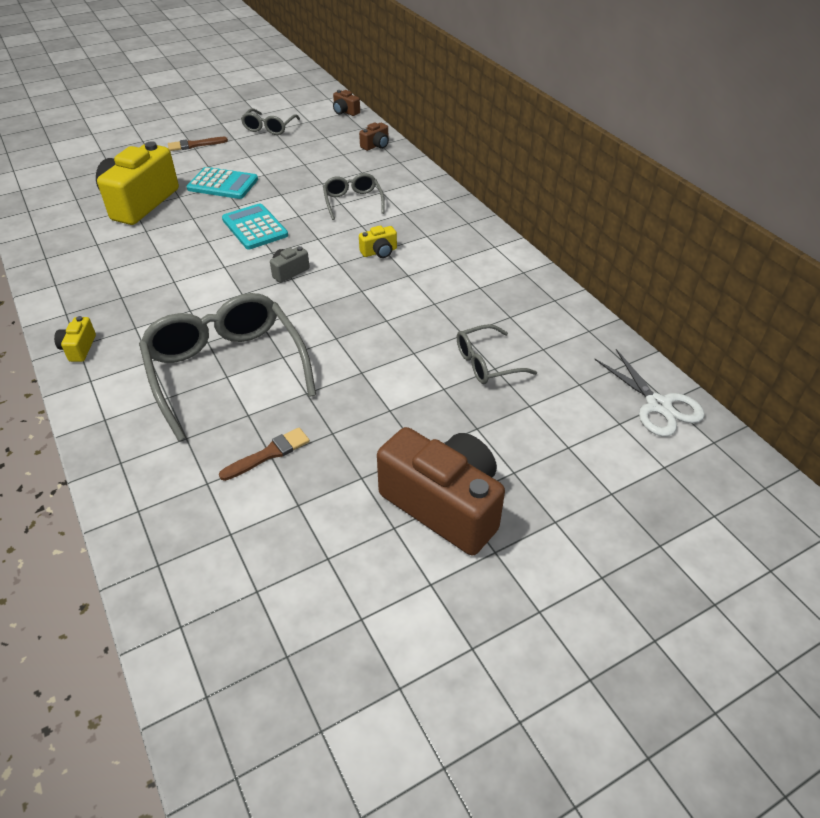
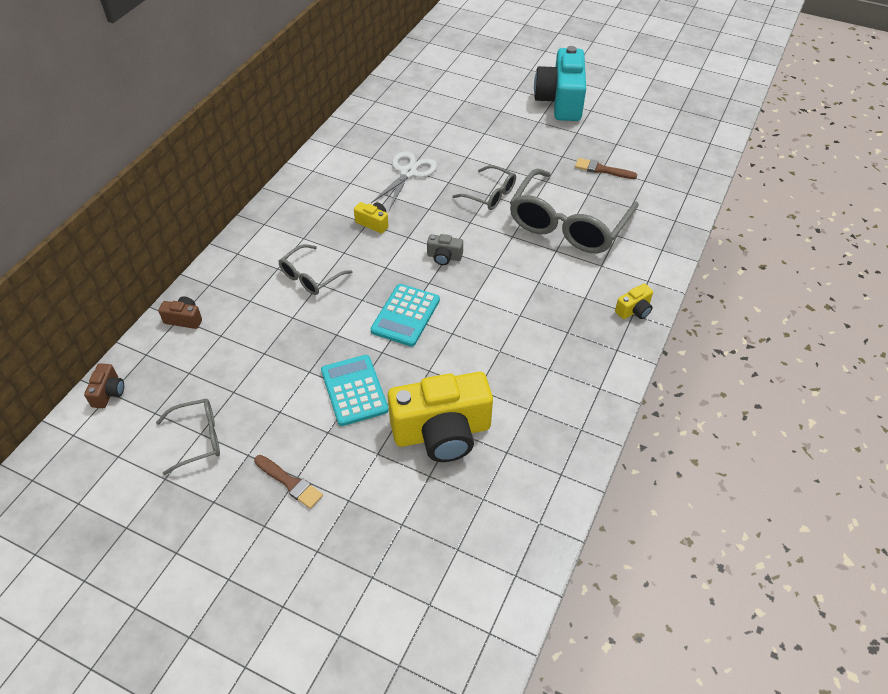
camera: 125 degrees left, 5 degrees up
brown camera [377,427,505,555] -> turquoise camera [534,46,586,121]
grey glasses [457,324,537,384] -> grey glasses moved to [452,165,516,210]
white scissors [594,349,705,437] -> white scissors moved to [371,152,437,210]

